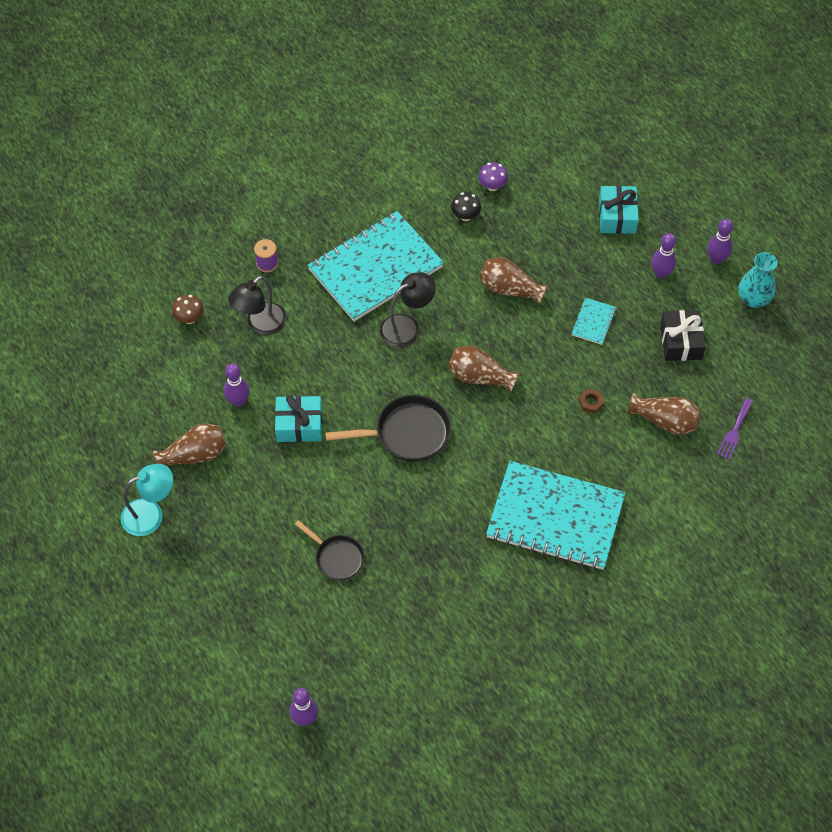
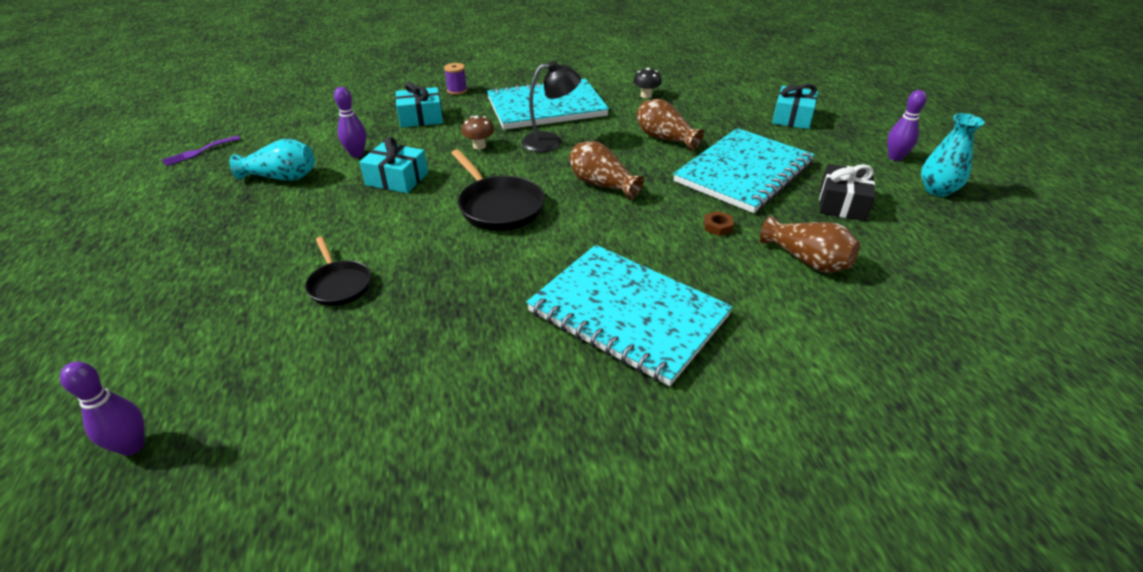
camera: 20 degrees right, 20 degrees down
turquoise lamp [121,464,173,536] -> none
brown vase [153,423,227,467] -> turquoise vase [230,139,315,181]
brown mushroom [172,295,204,324] -> brown mushroom moved to [462,115,494,149]
black lamp [228,276,287,335] -> turquoise gift [395,82,443,128]
black pan [325,395,451,462] -> black pan turned 45 degrees clockwise [451,149,545,231]
purple mushroom [478,162,508,191] -> none
turquoise notebook [571,298,616,345] -> turquoise notebook [673,128,815,213], size x2.46
purple bowling pin [651,233,676,279] -> none
purple fork [717,398,753,460] -> purple fork moved to [162,136,241,166]

